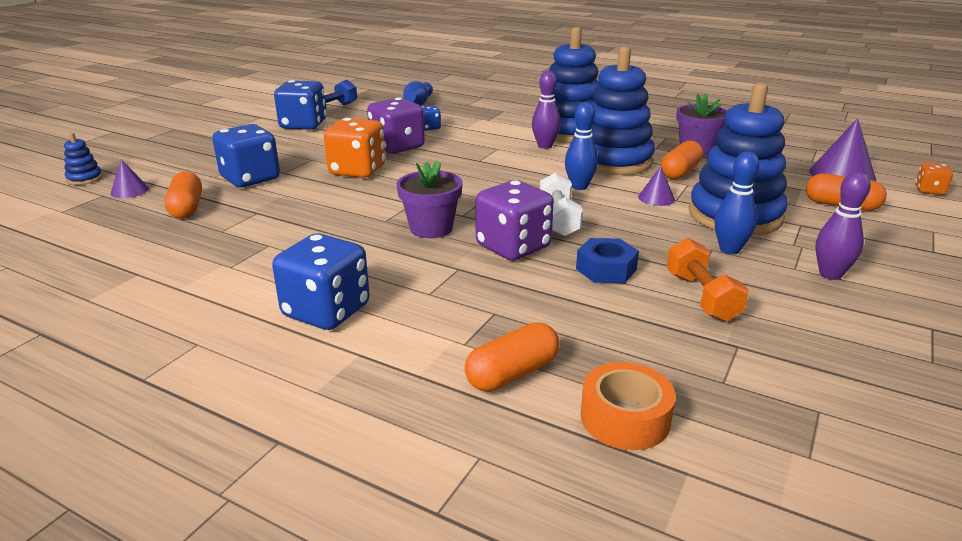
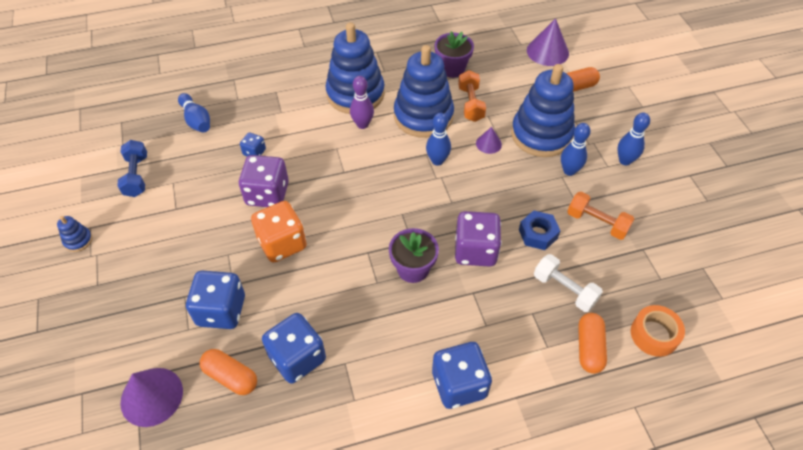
camera: 45 degrees left, 25 degrees up
blue stacking toy [64,133,103,185] -> blue stacking toy moved to [57,216,92,252]
purple cone [110,159,149,198] -> purple cone [120,368,183,427], size x1.82
blue dice [274,80,326,130] -> blue dice moved to [262,313,326,384]
white dumbbell [540,172,583,237] -> white dumbbell moved to [534,254,603,312]
orange capsule [661,141,703,179] -> orange dumbbell [458,70,486,122]
purple bowling pin [815,171,871,280] -> blue bowling pin [617,112,650,165]
orange dice [915,163,953,195] -> none

